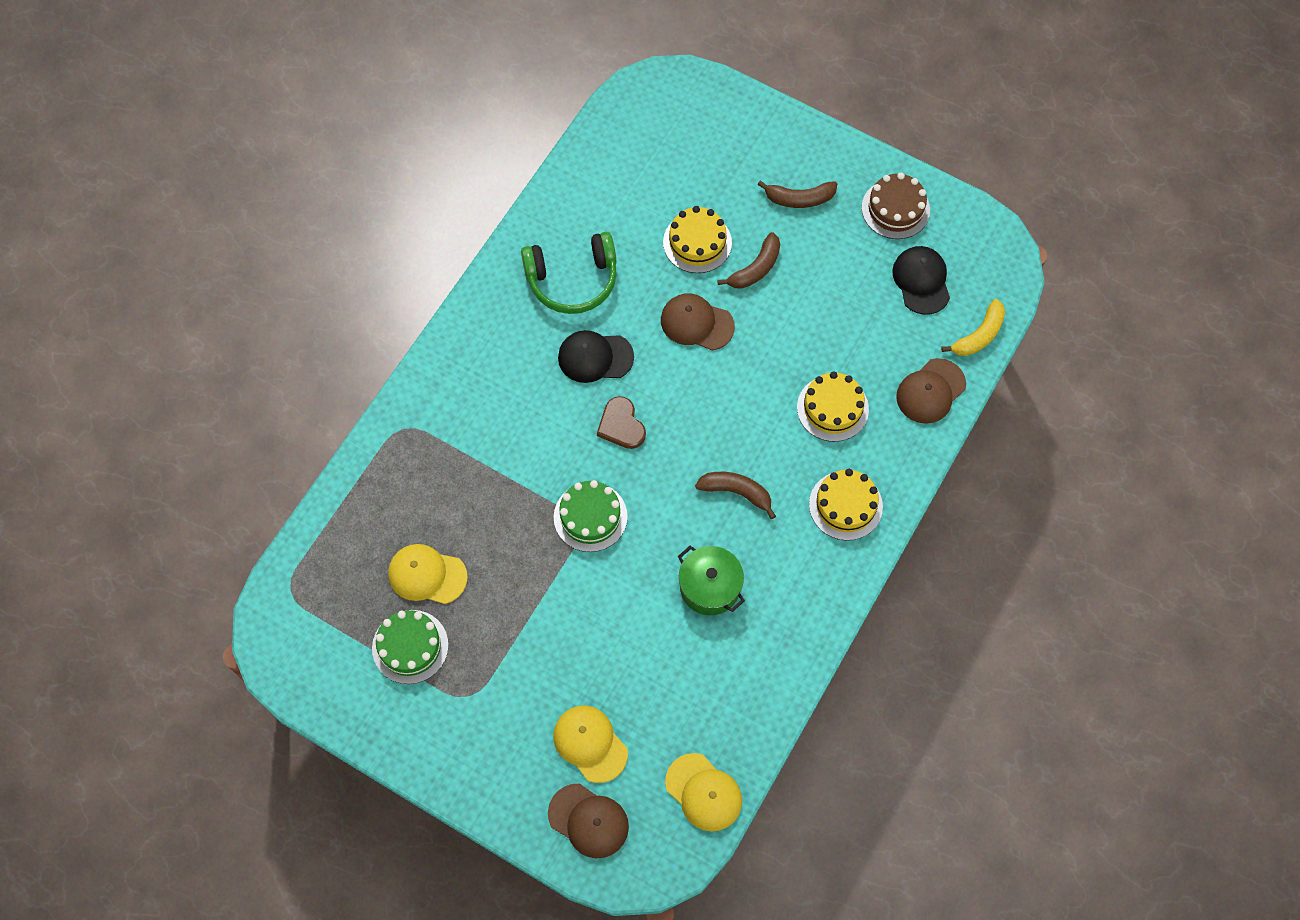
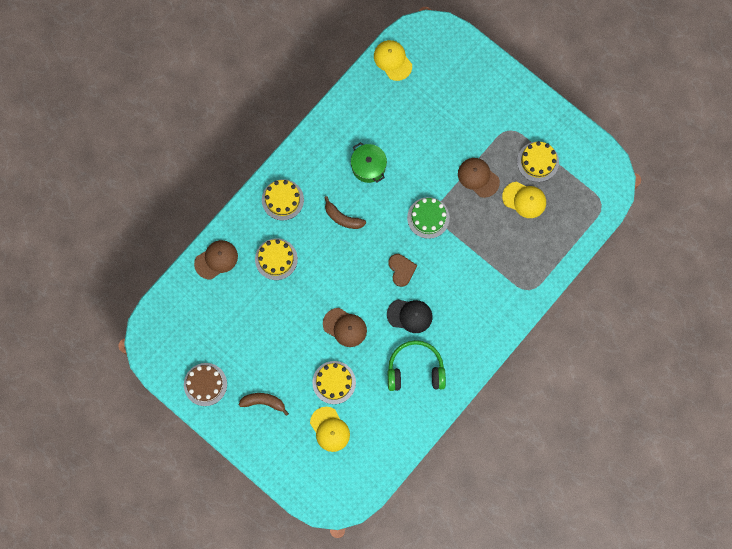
camera: 170 degrees left, 10 degrees up
green cake [372,610,449,684] -> yellow cake [517,141,559,182]
brown cap [548,784,629,858] -> brown cap moved to [458,158,500,198]
yellow cap [553,705,628,783] -> yellow cap moved to [310,407,350,452]
brown banana [717,232,780,289] -> none
black cap [892,246,950,315] -> none
yellow banana [941,299,1005,356] -> none

